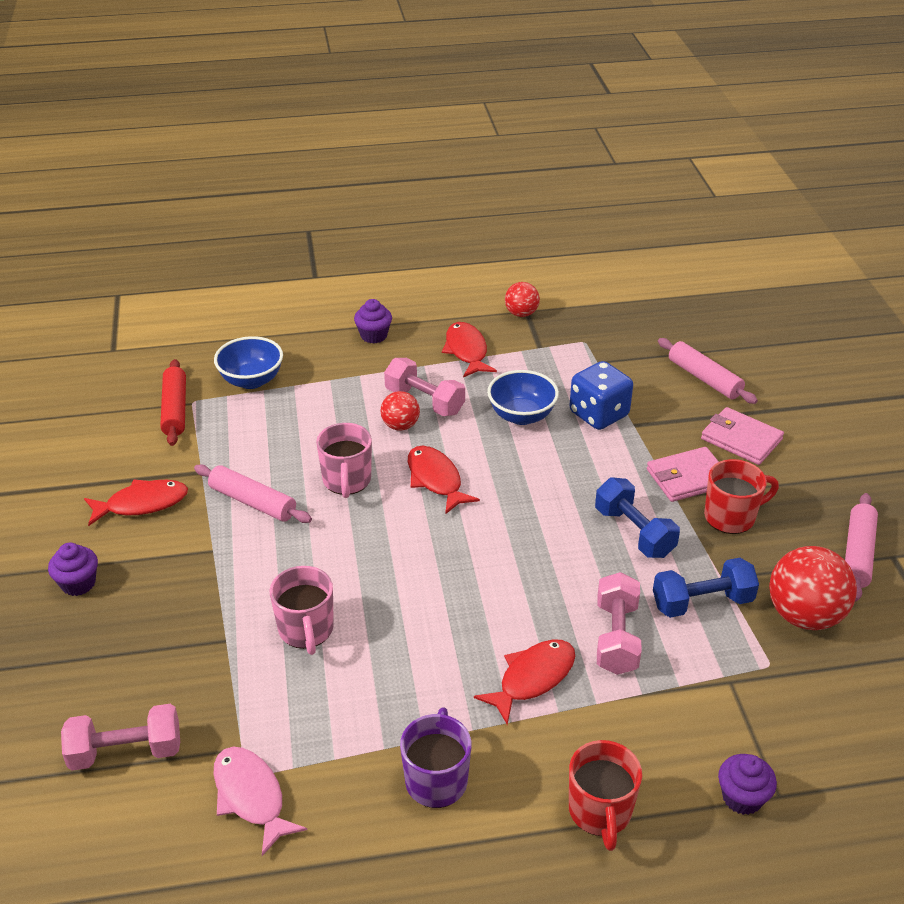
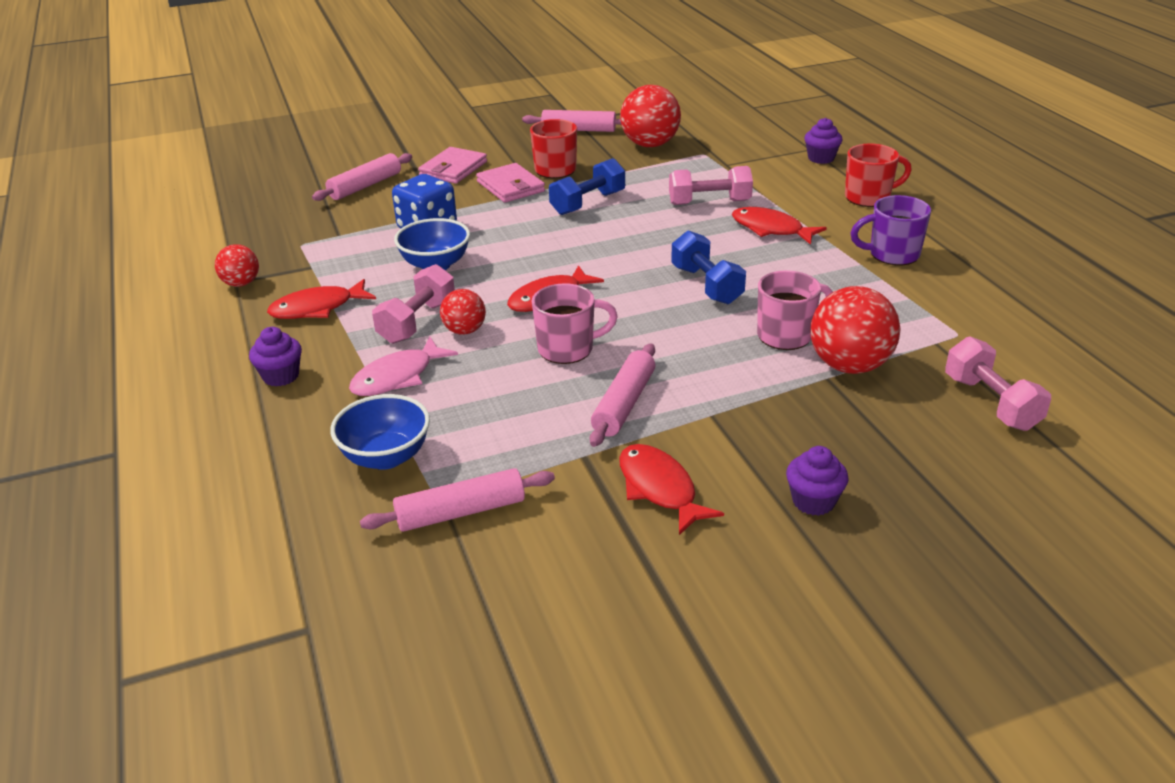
camera: 100 degrees left, 5 degrees down
red rolling pin [160,359,186,446] -> pink rolling pin [360,468,555,532]
pink fish [213,747,307,856] -> pink fish moved to [349,337,458,396]
blue dumbbell [653,558,759,618] -> blue dumbbell moved to [671,230,746,304]
none -> red ball [810,286,901,374]

